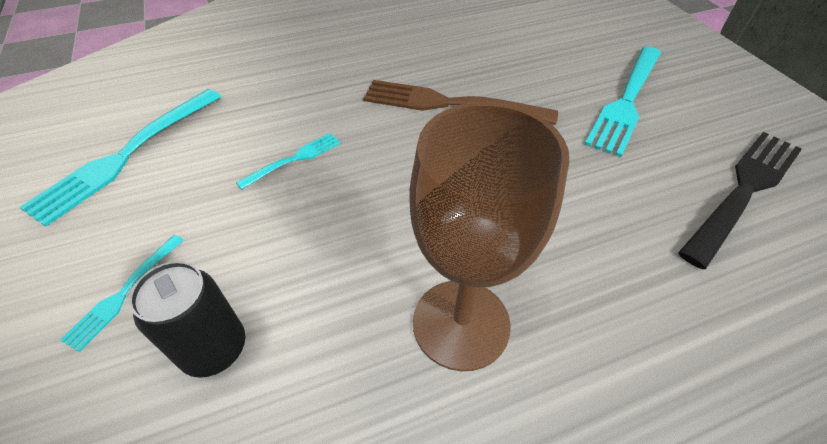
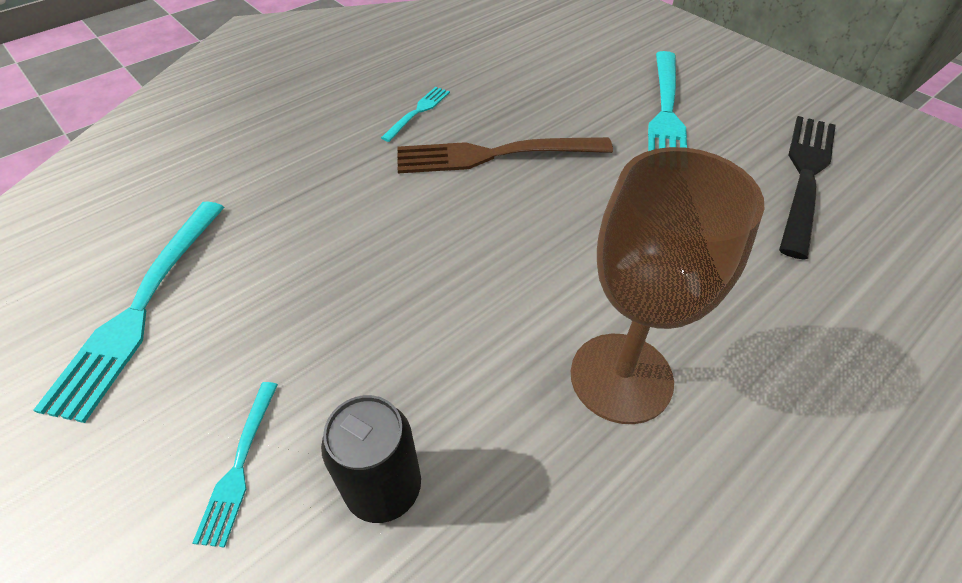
camera: 20 degrees left, 0 degrees up
turquoise fork [236,133,341,190] -> turquoise fork moved to [381,87,450,142]

